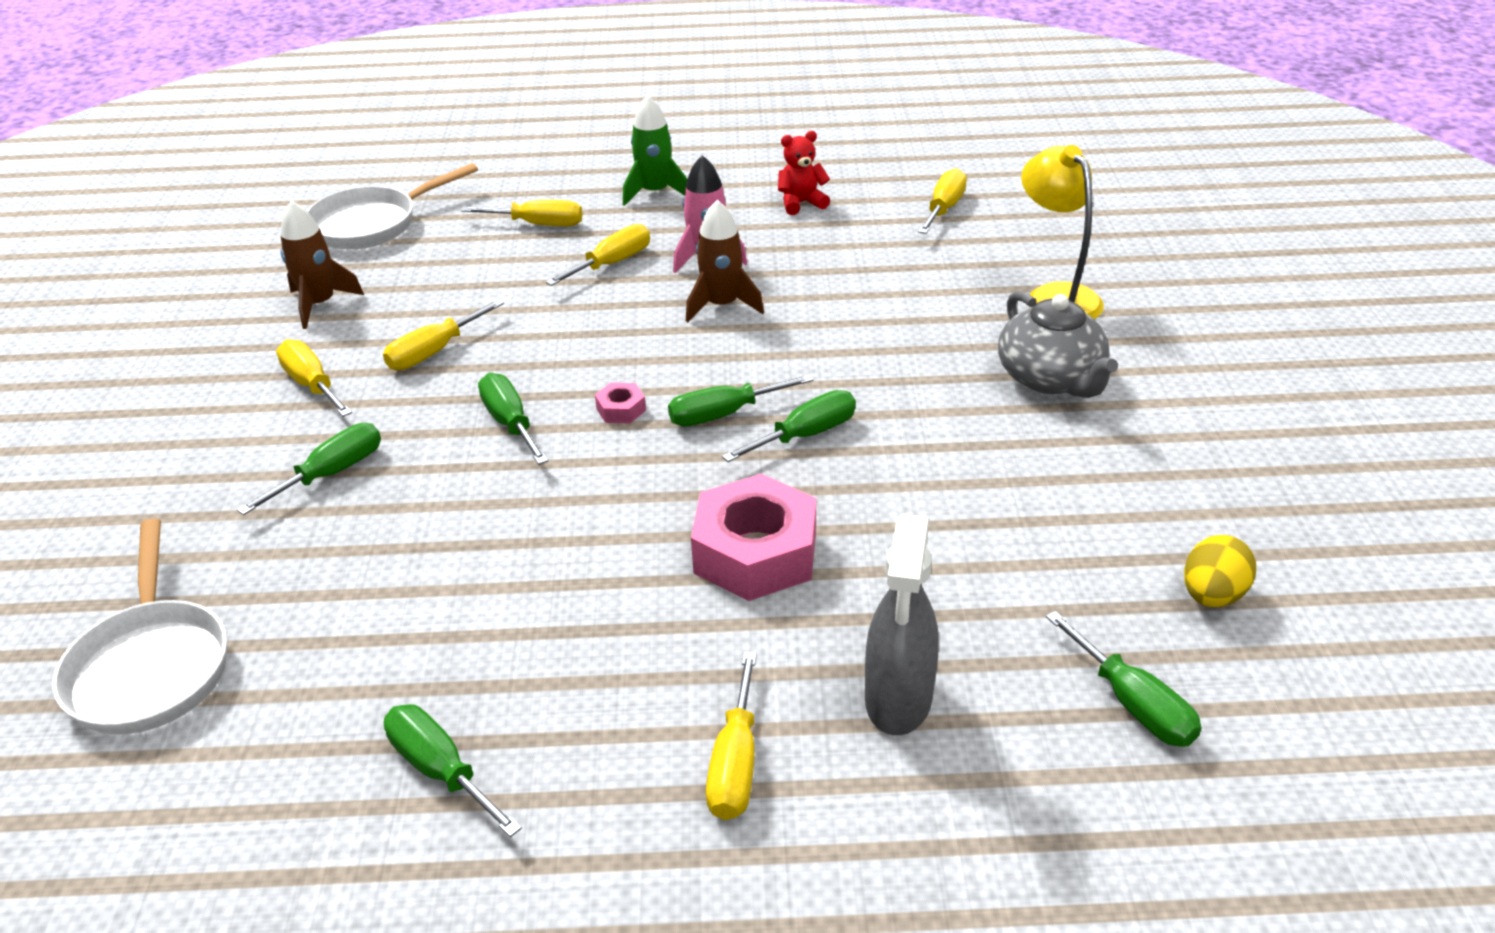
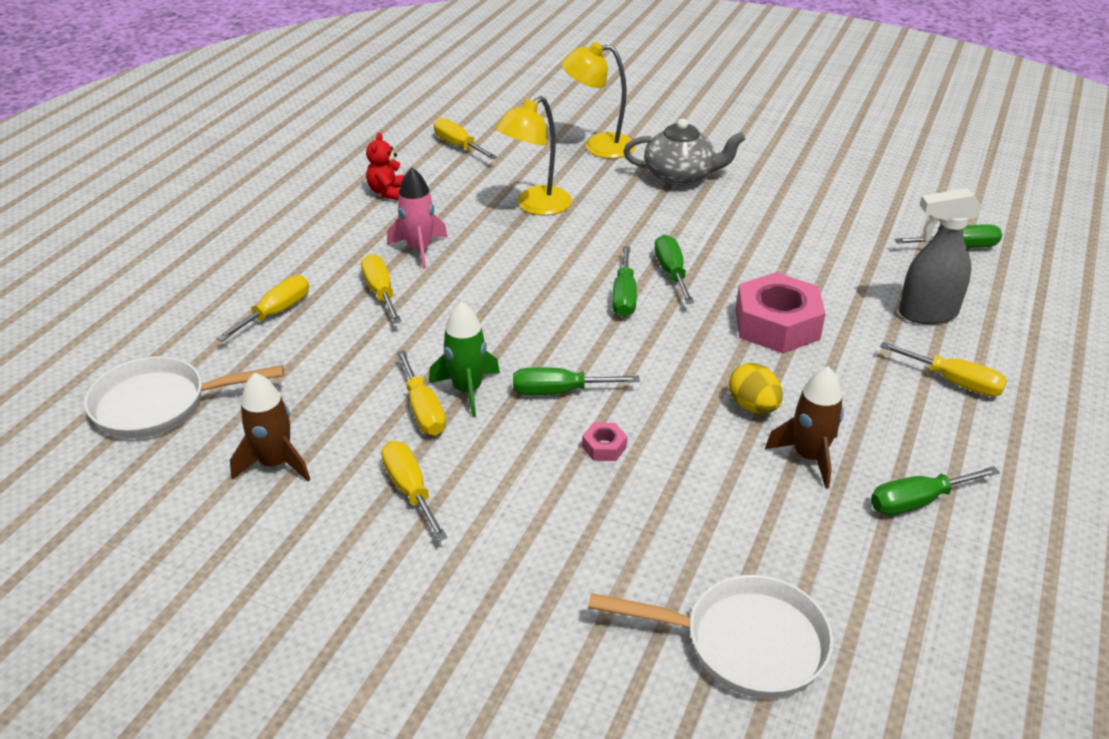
camera: 65 degrees left, 0 degrees up
green screwdriver [237,423,381,515] -> none
yellow screwdriver [276,339,352,417] -> yellow screwdriver turned 75 degrees clockwise [381,441,447,541]
white pan [307,163,478,250] -> white pan turned 90 degrees clockwise [84,356,284,439]
pink nut [595,382,646,424] -> pink nut moved to [582,423,627,461]
green rocket [623,95,687,206] -> green rocket moved to [429,301,500,418]
brown rocket [686,200,764,322] -> brown rocket moved to [765,367,844,488]
grey spray bottle [865,514,939,735] -> grey spray bottle turned 135 degrees clockwise [899,188,983,324]
yellow egg [1184,535,1256,607] -> yellow egg moved to [729,363,783,414]
none -> yellow lamp [495,96,572,215]

